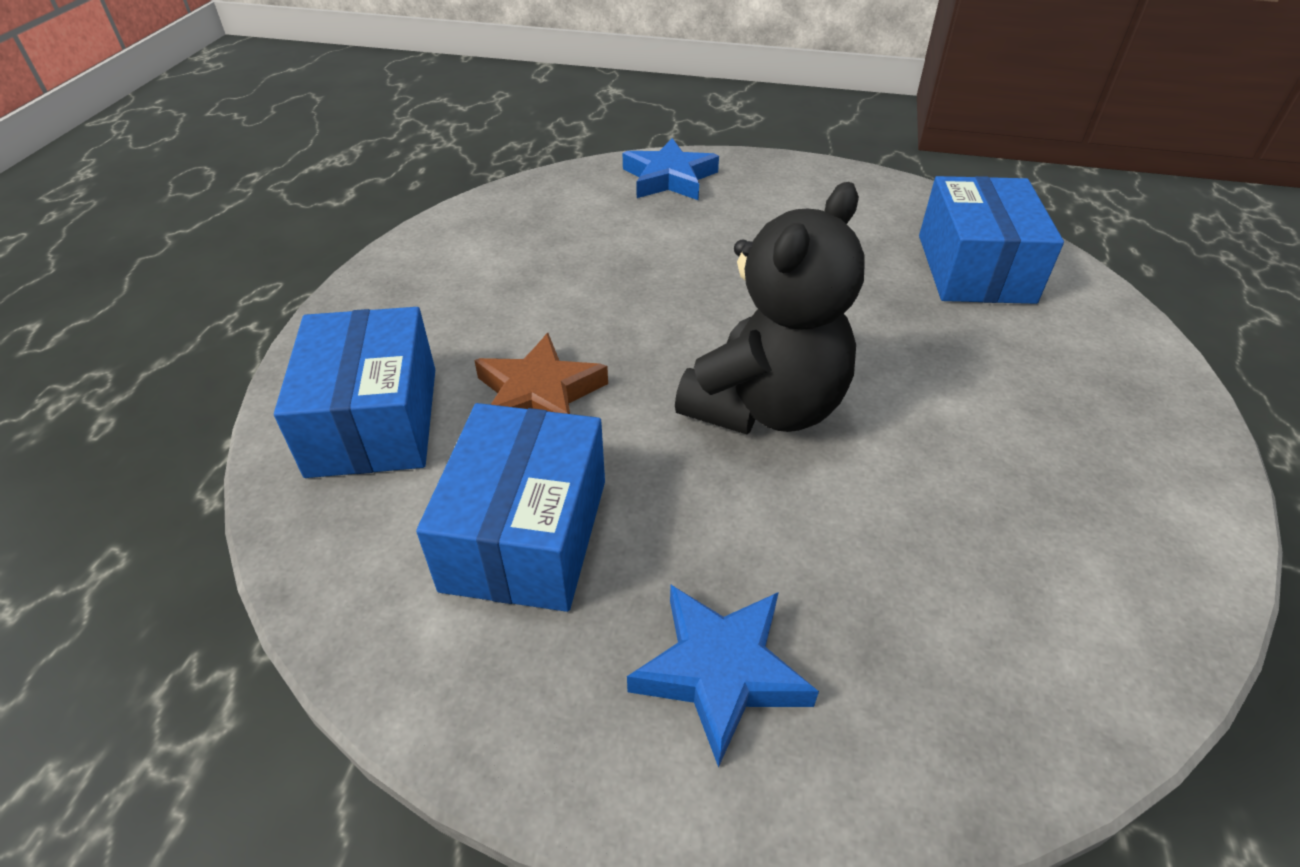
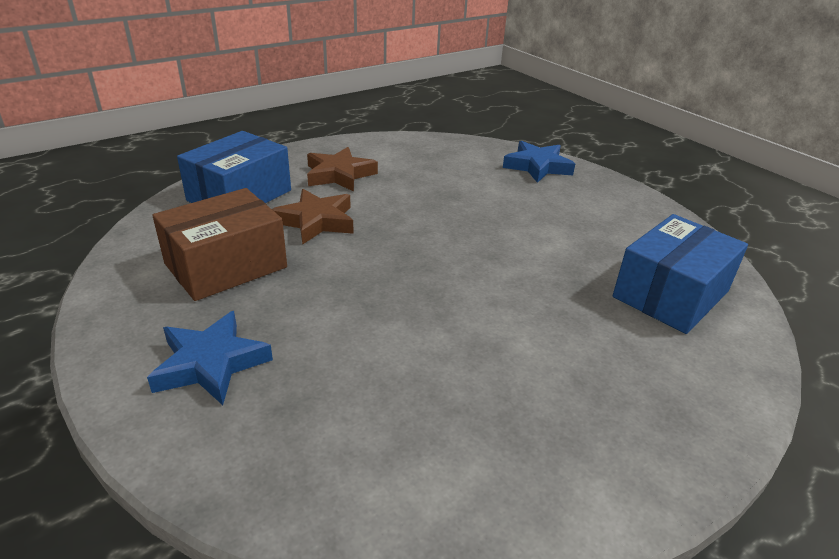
camera: 40 degrees right, 10 degrees down
blue box [416,403,605,612] -> brown box [152,188,287,301]
black teddy bear [675,182,865,434] -> none
none -> brown star [307,147,378,192]

